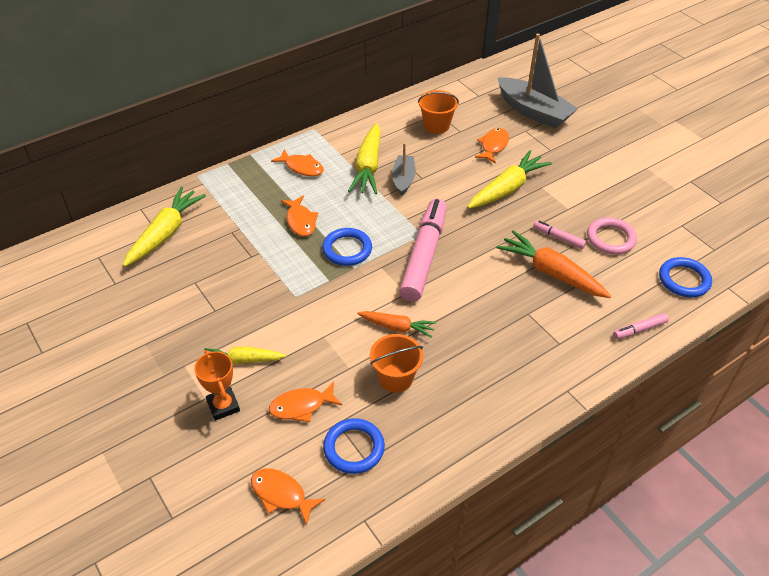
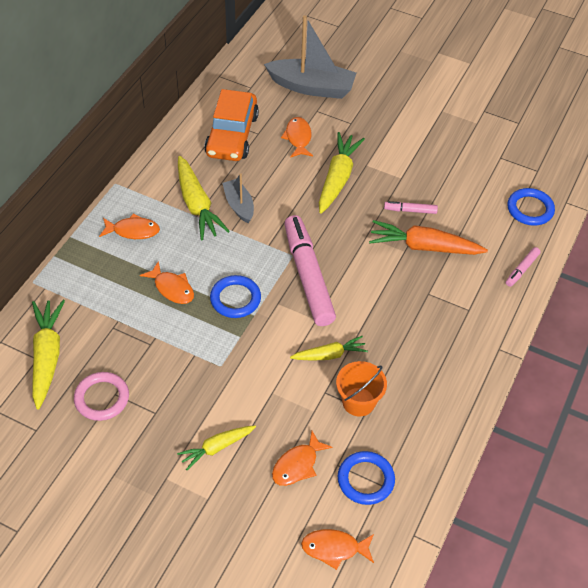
camera: 30 degrees left, 5 degrees up
orange trophy [194,350,240,421] -> none
orange carrot [357,311,436,338] -> yellow carrot [290,336,368,361]
orange bucket [418,90,459,134] -> orange car [204,89,259,161]
pink ring [587,217,637,255] -> pink ring moved to [74,372,129,421]

